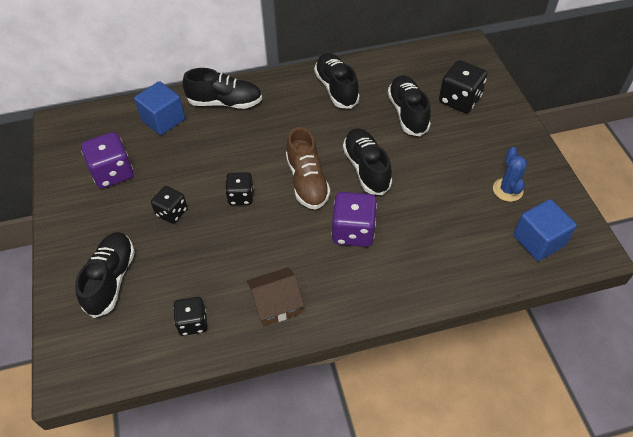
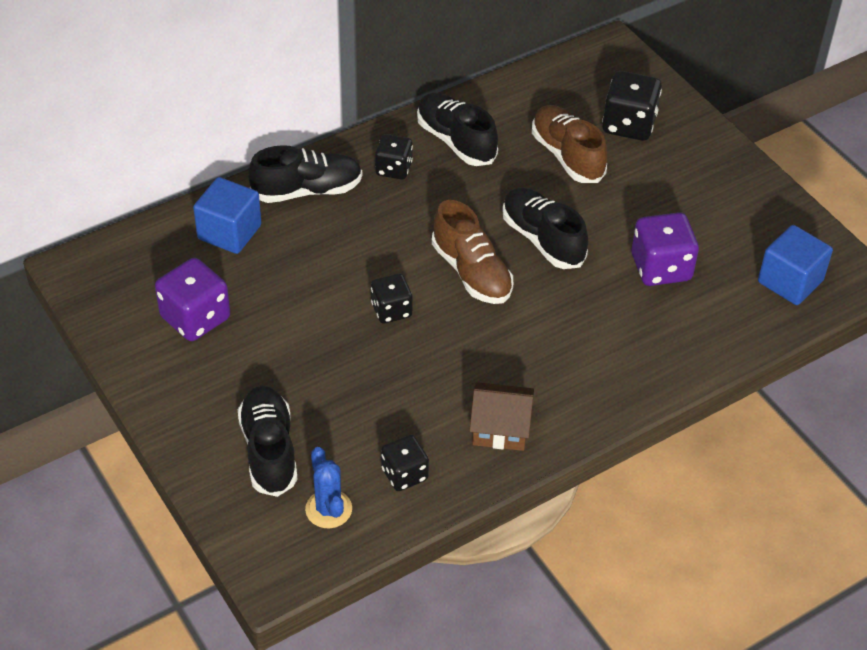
camera: 20 degrees left, 5 degrees down
black dice [151,186,188,224] -> black dice moved to [375,134,413,180]
brown house [247,267,304,326] -> brown house turned 45 degrees clockwise [469,382,534,451]
purple dice [332,192,377,247] -> purple dice moved to [631,212,699,286]
black shoe [387,75,431,136] -> brown shoe [532,105,607,183]
blue cactus [493,147,527,202] -> blue cactus moved to [305,447,352,528]

